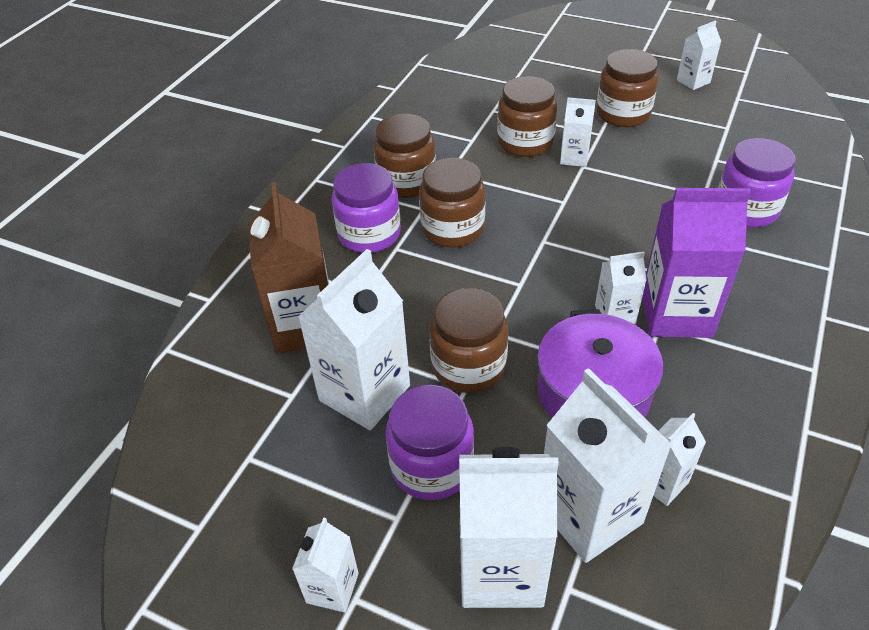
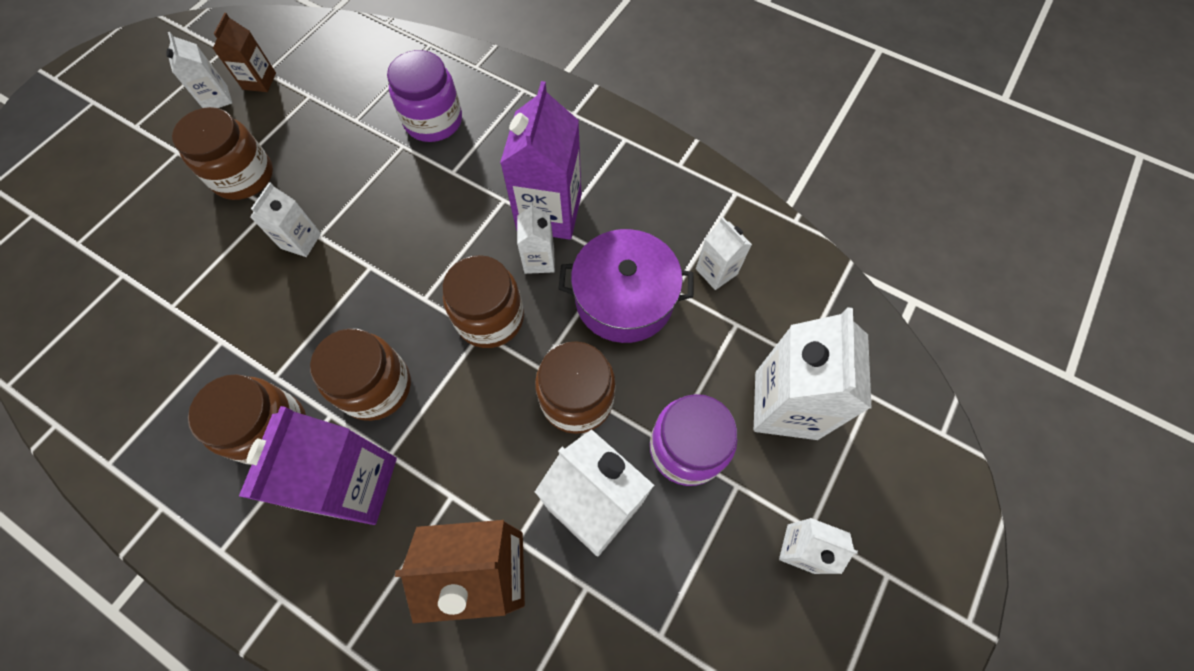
camera: 85 degrees left, 20 degrees up
purple jar [332,163,401,253] -> purple carton [239,406,397,525]
brown jar [497,76,557,157] -> brown jar moved to [443,255,524,348]
white carton [544,368,672,563] -> none
none -> brown carton [213,13,276,92]

